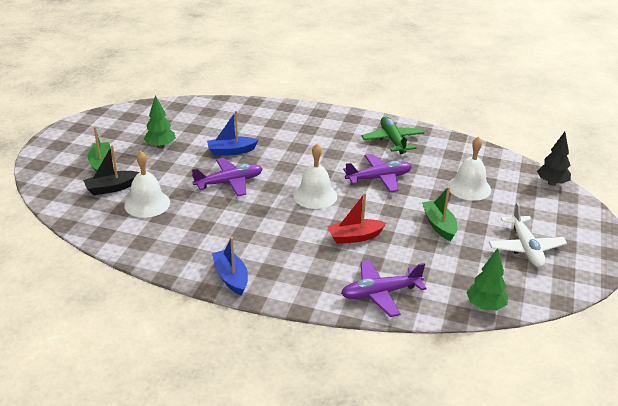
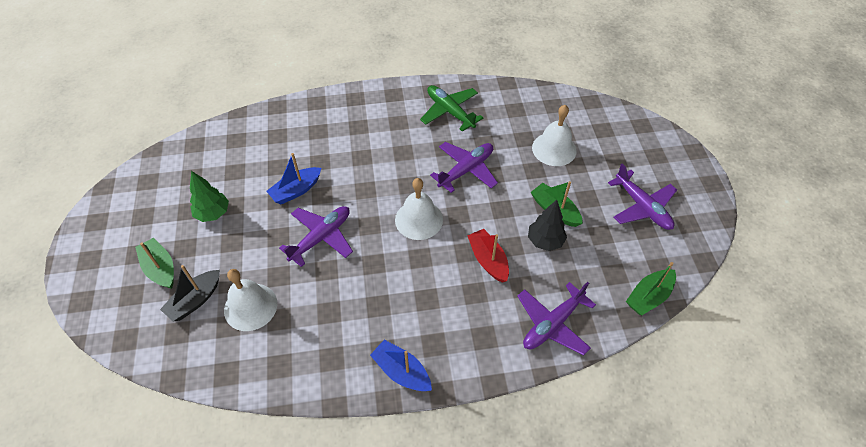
camera: 25 degrees left, 20 degrees up
red boat [327,193,386,244] -> red boat turned 105 degrees clockwise [467,229,509,283]
green tree [466,248,508,310] -> green boat [626,262,676,315]
white plane [489,202,567,267] -> purple plane [608,164,677,230]
black tree [537,132,571,186] -> black tree moved to [528,200,567,251]

